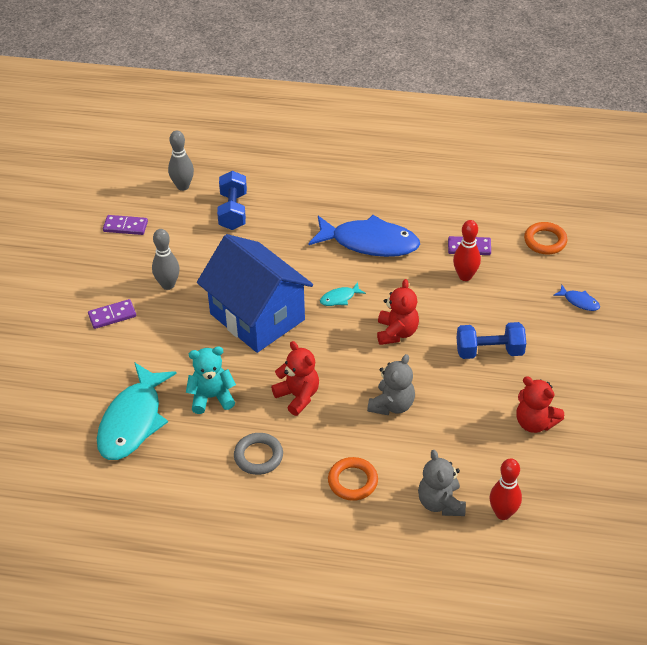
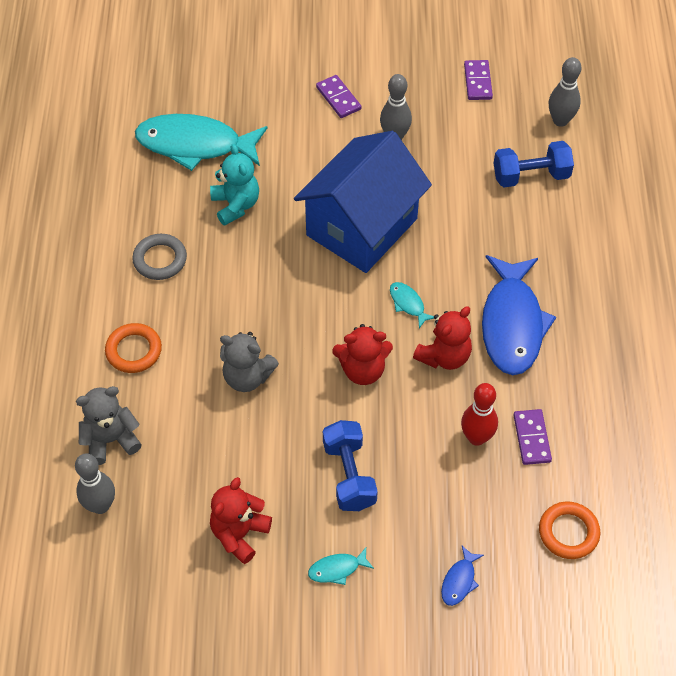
camera: 80 degrees right, 10 degrees up
red teddy bear [271,341,319,416] -> red teddy bear moved to [413,306,472,370]
red bowling pin [489,458,522,520] -> grey bowling pin [75,453,115,514]
none -> turquoise fish [308,548,374,585]

